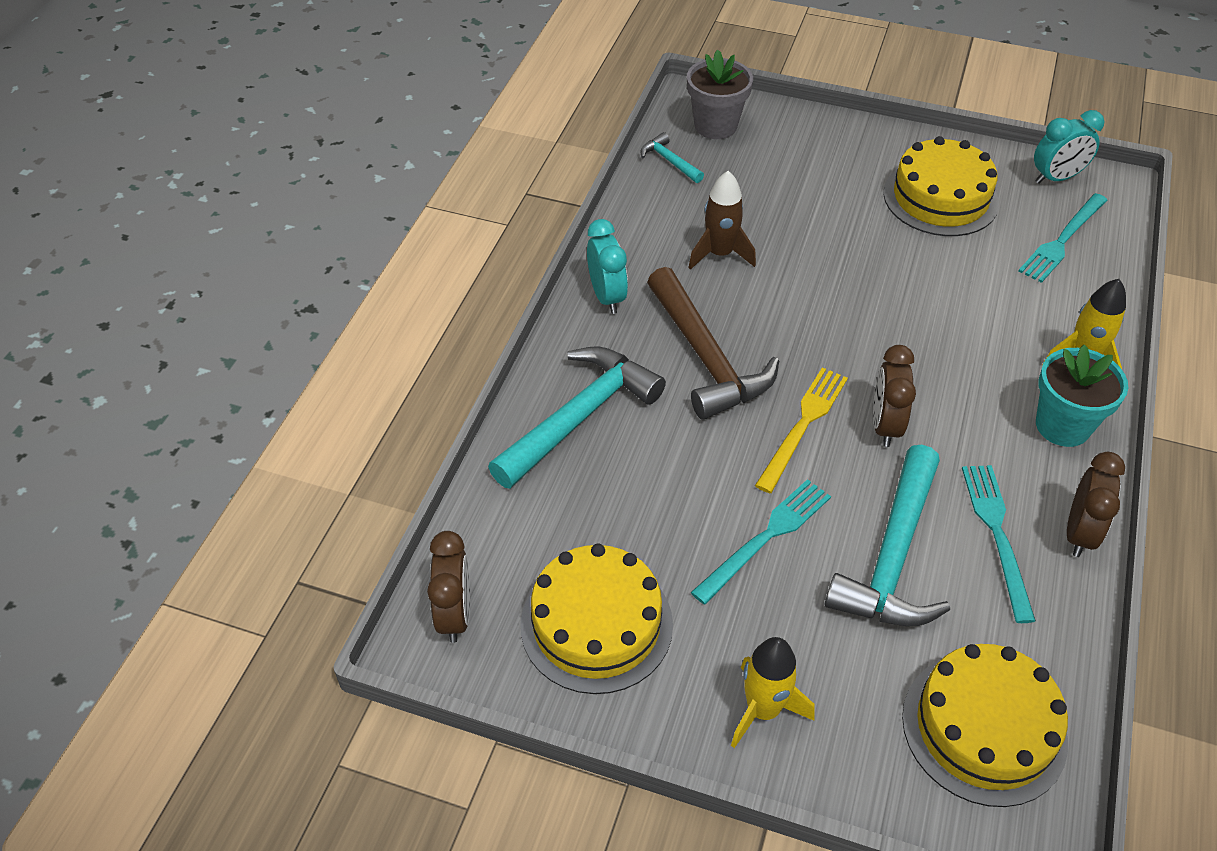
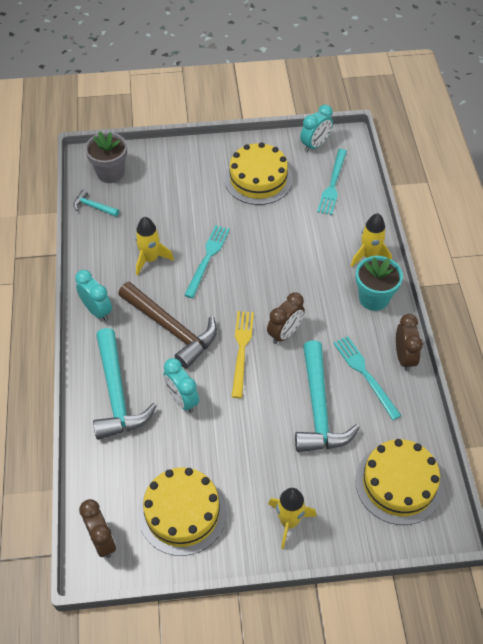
camera: 25 degrees left, 5 degrees up
turquoise hammer [488,347,666,489] -> turquoise hammer turned 150 degrees clockwise [93,328,157,440]
brown rocket [688,171,756,270] -> yellow rocket [135,217,174,276]
turquoise fork [691,479,831,605] -> turquoise fork moved to [184,225,230,298]
brown clock [873,345,916,447] -> brown clock turned 120 degrees counterclockwise [267,292,305,344]
none -> turquoise clock [163,358,199,413]

